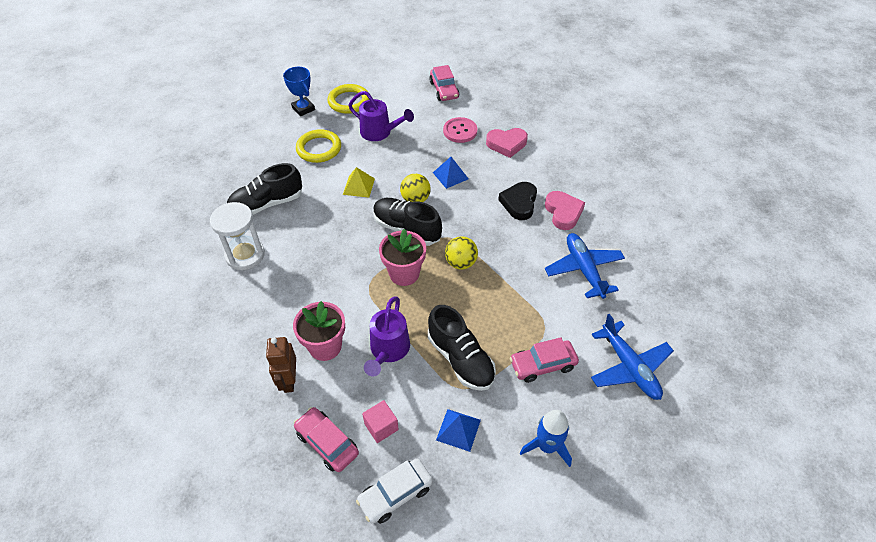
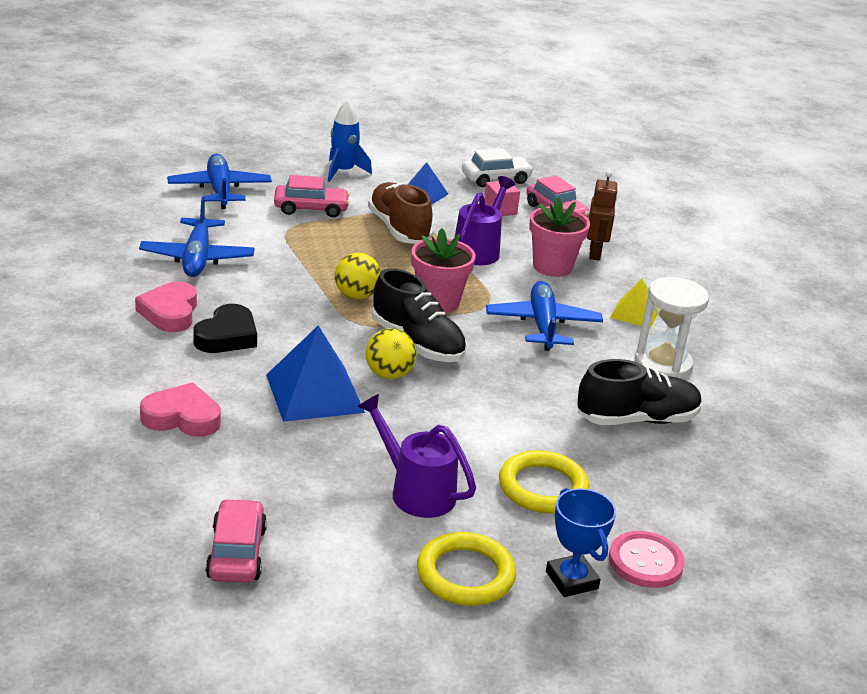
camera: 170 degrees left, 20 degrees down
yellow pyramid [343,167,375,198] -> yellow pyramid moved to [610,279,657,328]
black shoe [428,305,496,391] -> brown shoe [368,182,433,244]
blue pyramid [433,157,468,189] -> blue pyramid [266,325,365,422], size x1.73
pink button [443,117,477,143] -> pink button moved to [609,531,685,588]
none -> blue plane [486,281,603,351]

